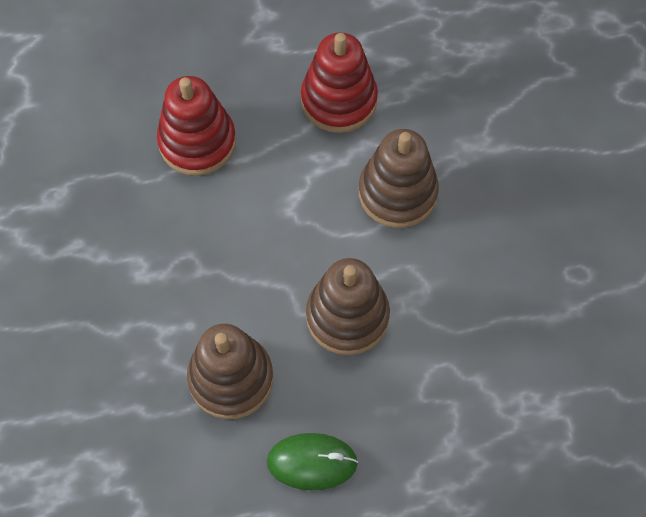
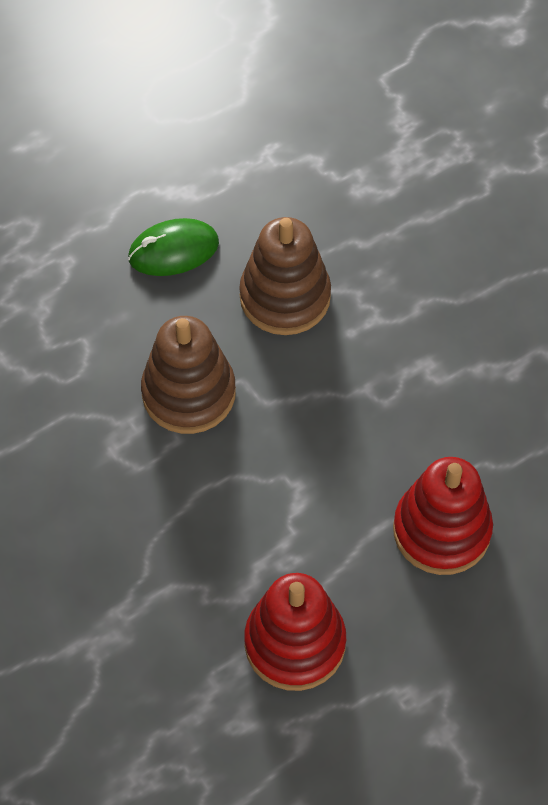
camera: 160 degrees right, 5 degrees down
brown stacking toy [359,129,439,228] -> none

